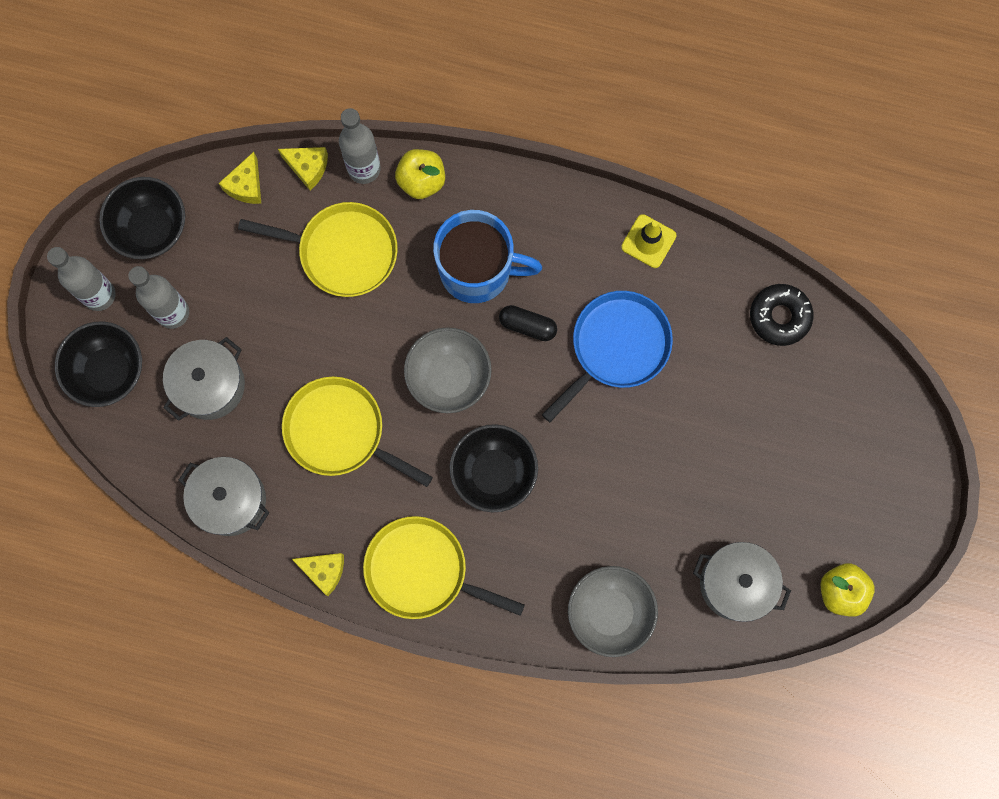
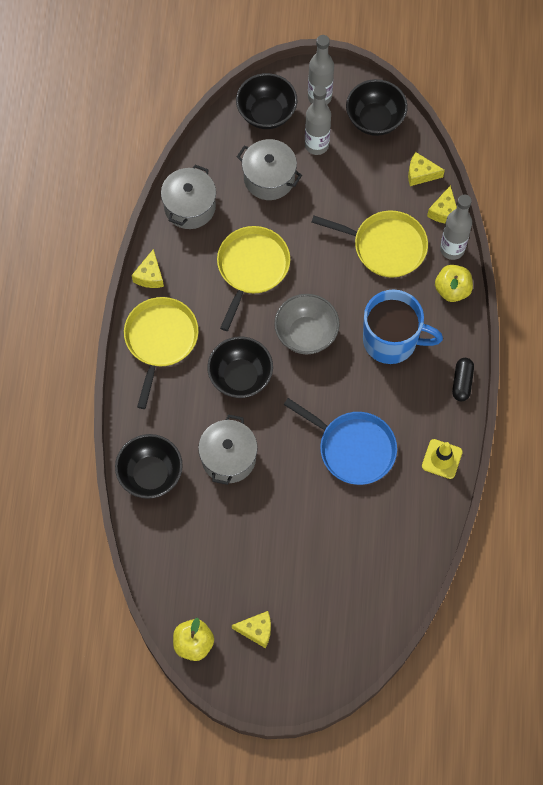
camera: 80 degrees right, 10 degrees down
yellow pan [238,202,398,297] -> yellow pan turned 75 degrees counterclockwise [311,210,428,278]
blue mug [433,210,542,303] -> blue mug turned 75 degrees counterclockwise [363,289,443,364]
black capsule [499,305,557,341] -> black capsule moved to [452,358,474,401]
grey bowl [568,566,658,657] -> black bowl [115,434,183,499]
grey pot [693,542,791,622] -> grey pot moved to [198,414,258,485]
black donut [750,284,813,346] -> none
none -> yellow cheese [232,611,271,648]

